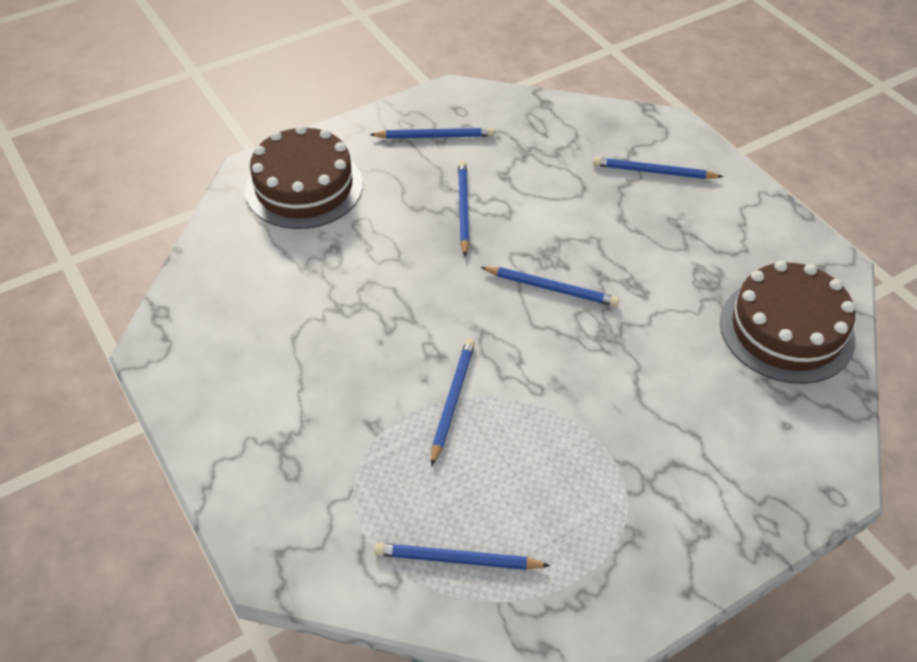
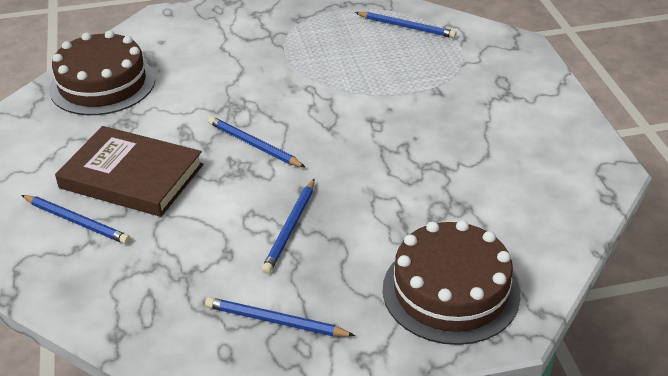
camera: 160 degrees left, 10 degrees down
blue pencil [431,338,475,466] -> none
none -> brown book [55,126,203,217]

